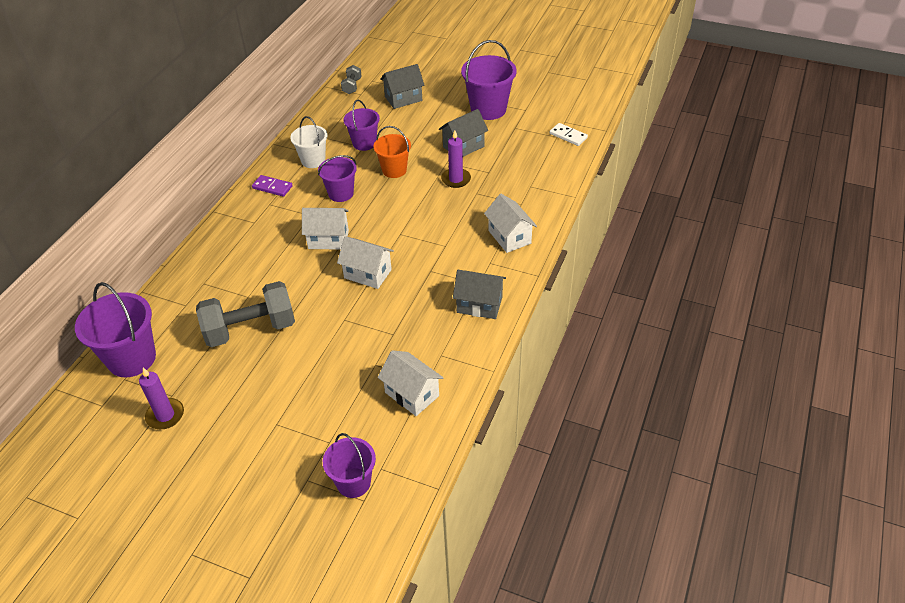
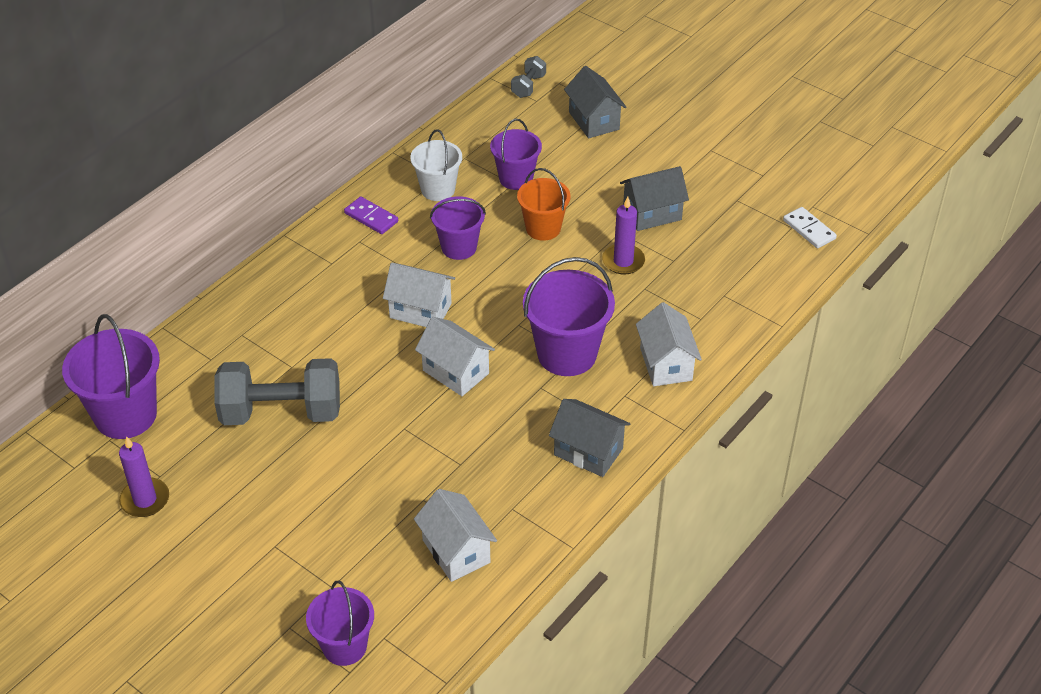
camera: 15 degrees right, 0 degrees up
grey house [380,64,425,109] -> grey house turned 75 degrees clockwise [564,66,627,138]
purple bucket [461,40,517,120] -> purple bucket moved to [523,257,615,376]

